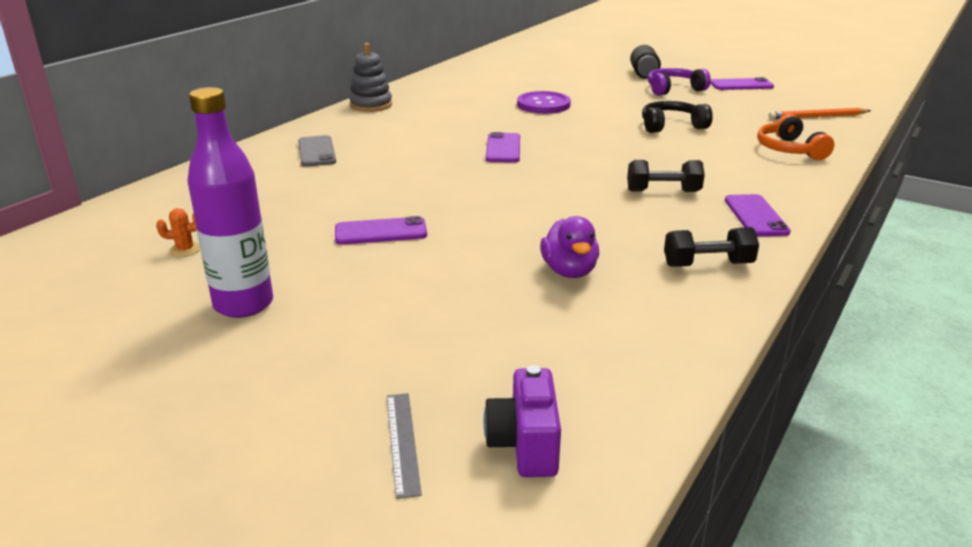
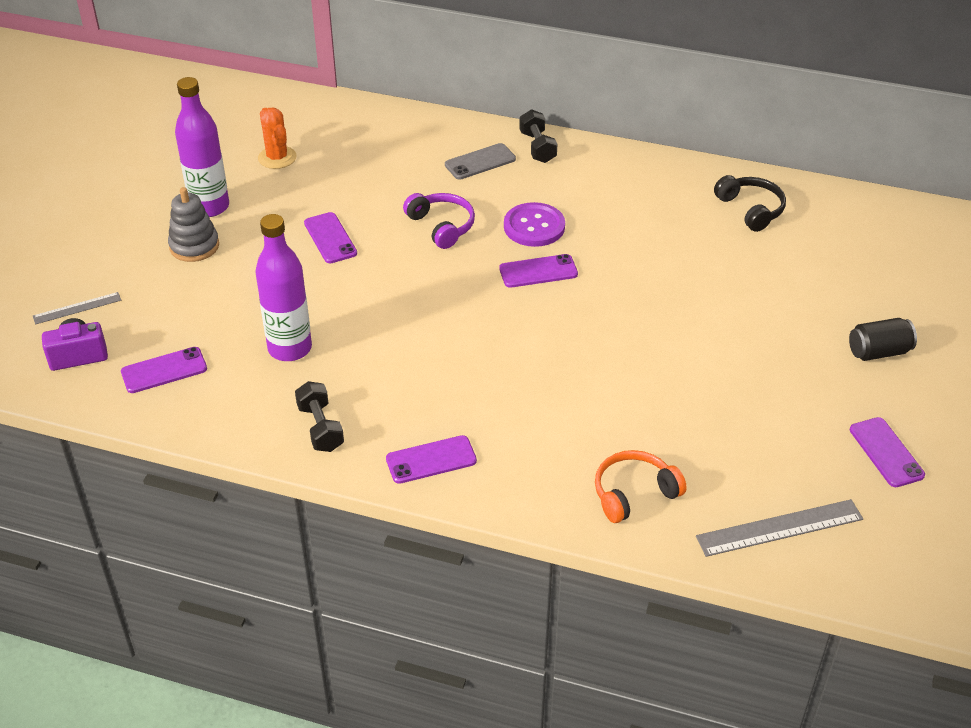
camera: 75 degrees right, 15 degrees up
orange cactus [156,208,200,257] -> orange cactus [258,108,296,169], size x1.77
grey stacking toy [349,43,392,112] -> grey stacking toy moved to [168,187,219,262]
purple button [517,91,571,114] -> purple button moved to [504,202,565,247]
purple duck [540,216,599,278] -> purple bottle [255,214,312,361]
black dumbbell [627,160,705,192] -> black dumbbell moved to [519,109,557,163]
black headphones [642,101,713,133] -> black headphones moved to [714,175,786,232]
purple headphones [648,68,711,96] -> purple headphones moved to [403,193,475,249]
orange pencil [769,108,871,119] -> grey ruler [696,499,863,557]
none -> purple phone [121,347,207,393]

